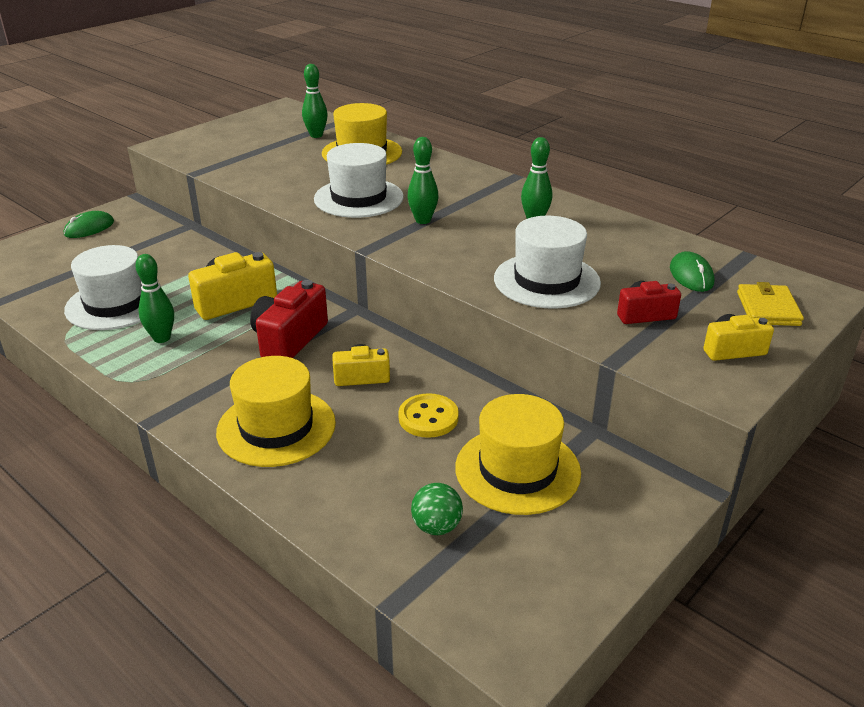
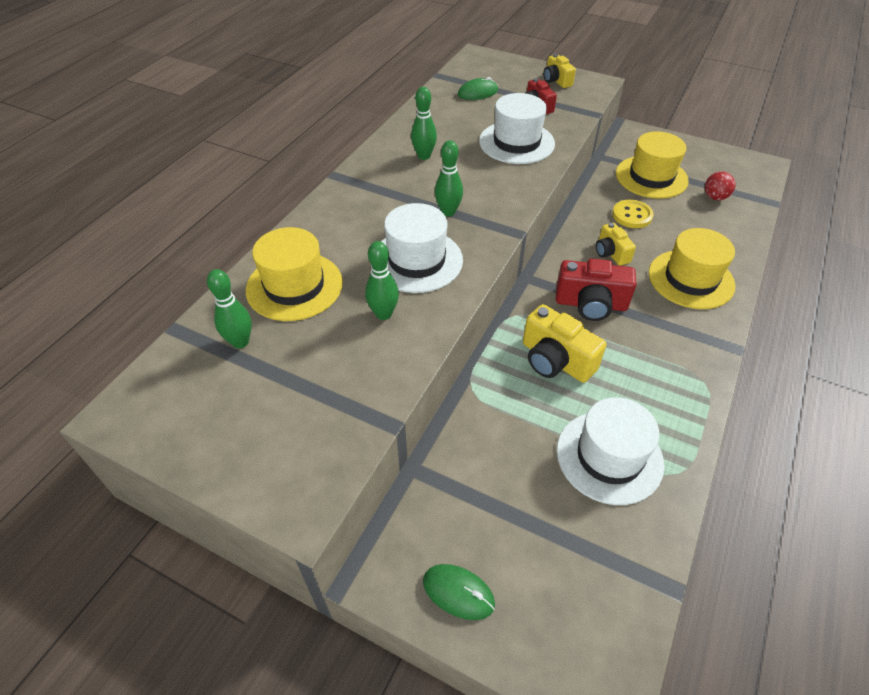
camera: 105 degrees left, 15 degrees up
green bowling pin [135,254,174,343] -> green bowling pin moved to [365,241,399,320]
green ball [411,483,463,535] -> red ball [705,172,736,200]
yellow wallet [737,282,804,326] -> none

